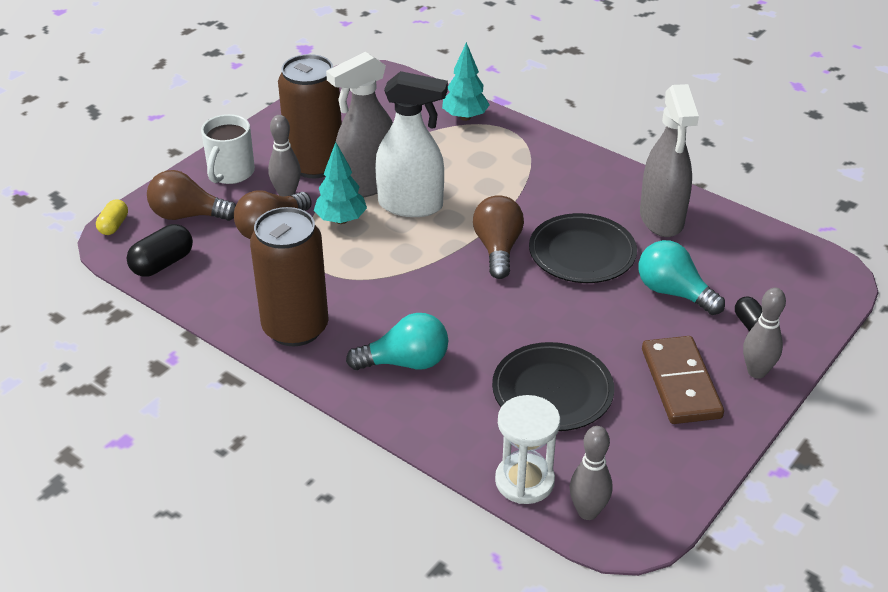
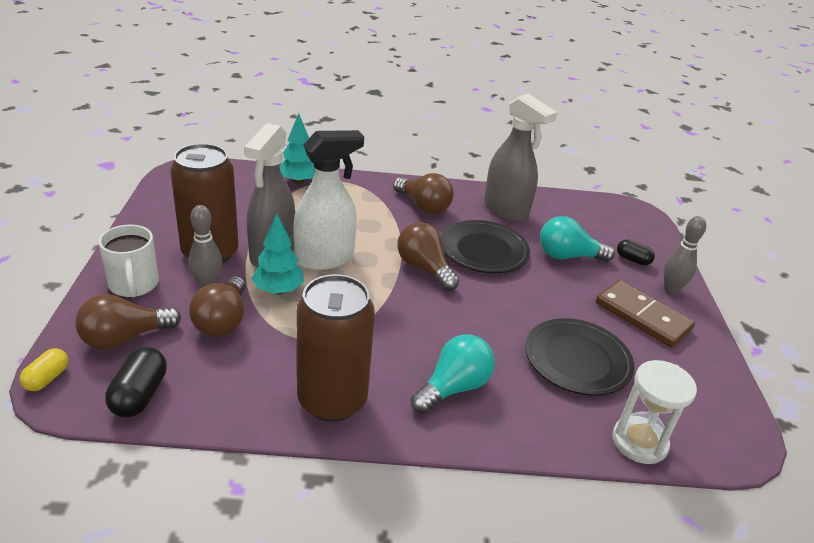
camera: 40 degrees left, 5 degrees down
yellow capsule [96,199,128,235] -> yellow capsule turned 45 degrees clockwise [20,348,69,391]
grey bowling pin [570,426,612,520] -> none
none -> brown light bulb [393,173,454,214]

